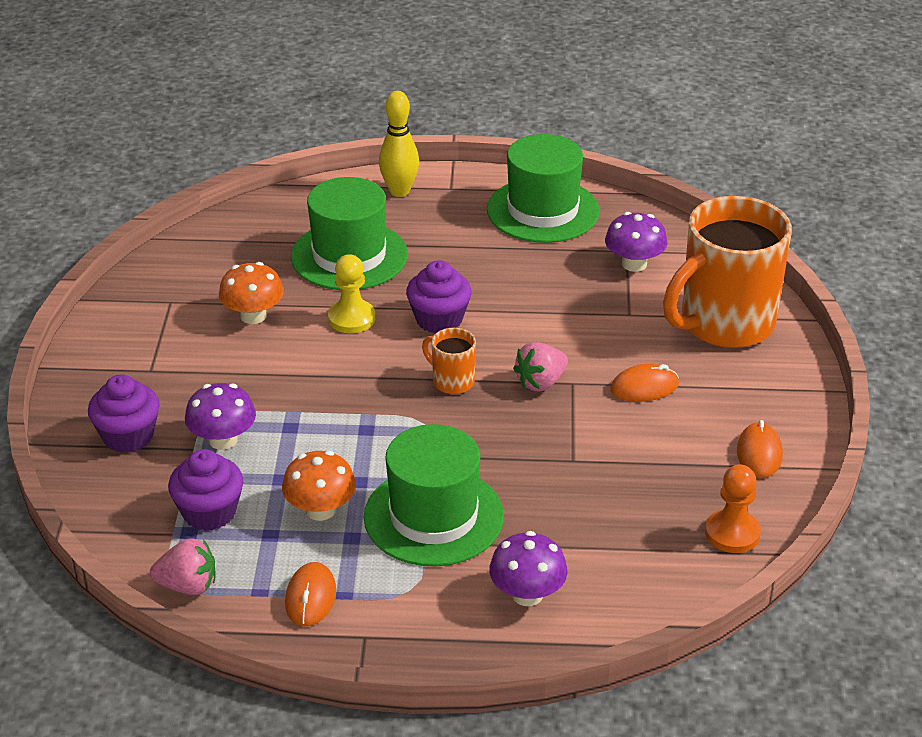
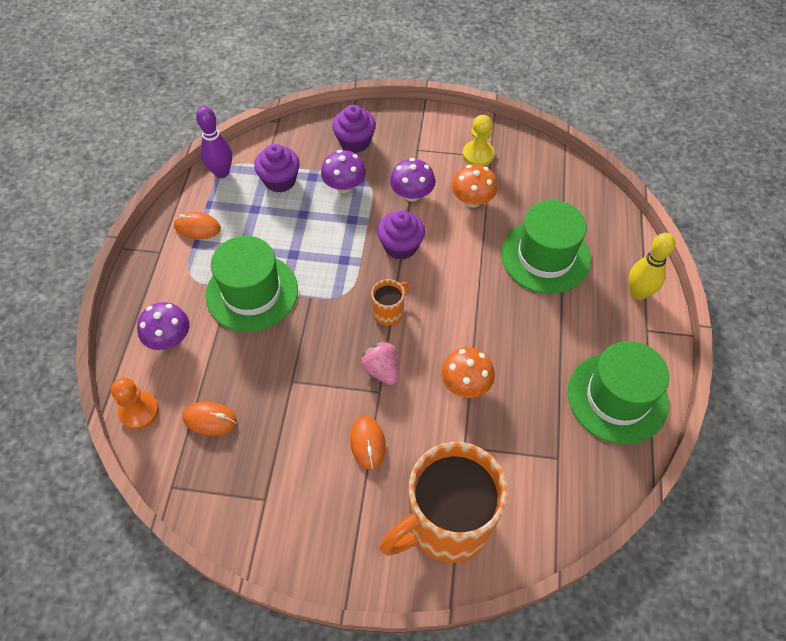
camera: 95 degrees right, 20 degrees up
pink strawberry [150,539,215,595] -> purple bowling pin [196,106,232,178]
orange mushroom [282,450,356,521] -> orange mushroom moved to [442,347,495,398]
yellow pawn [328,254,375,333] -> yellow pawn moved to [463,115,494,166]
purple cupcake [406,260,472,333] -> purple cupcake moved to [377,210,425,260]
purple mushroom [605,212,668,272] -> purple mushroom moved to [390,158,435,202]
orange mug [663,196,792,348] -> orange mug turned 90 degrees counterclockwise [380,442,508,563]
orange pawn [705,464,761,553] -> orange pawn moved to [111,378,159,430]
orange mouse [737,420,783,478] -> orange mouse moved to [182,402,237,436]

